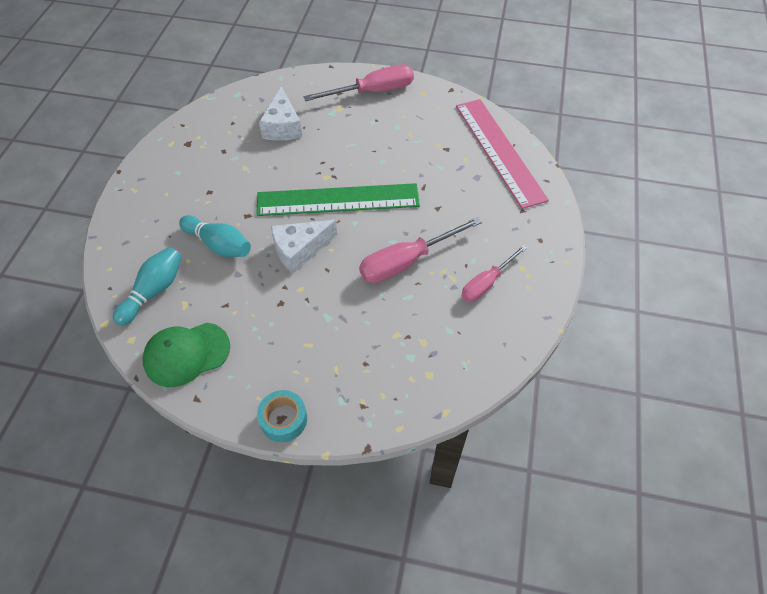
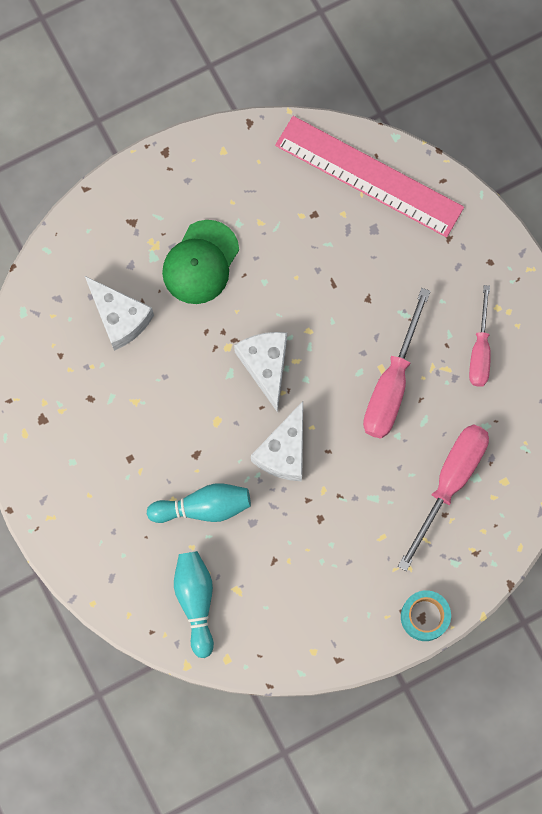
camera: 40 degrees left, 20 degrees up
green cap [142,323,230,387] -> green cap moved to [162,220,239,304]
green ruler [256,183,420,216] -> white cheese [234,332,287,413]
pink screwdriver [303,64,414,101] -> pink screwdriver moved to [398,424,489,571]

